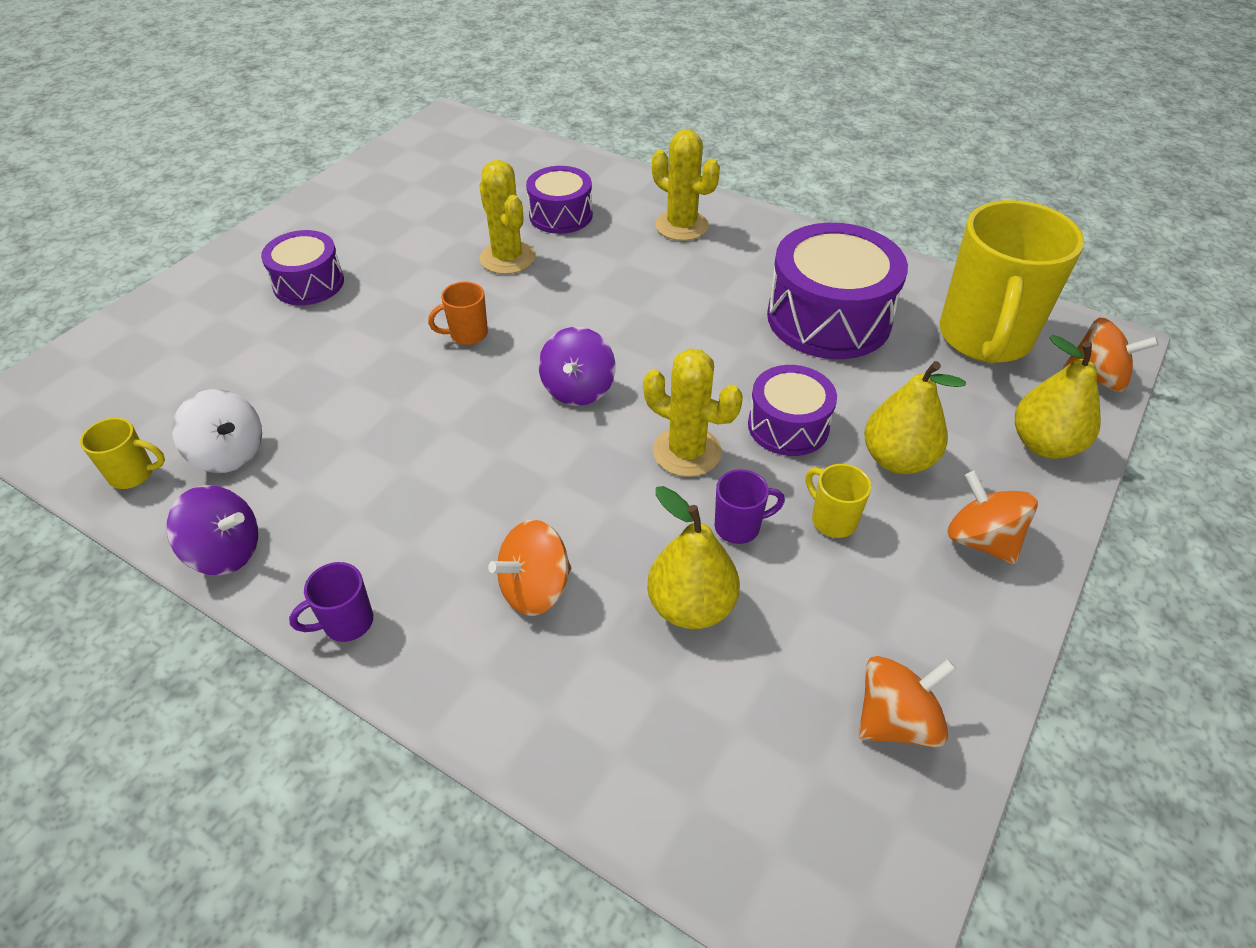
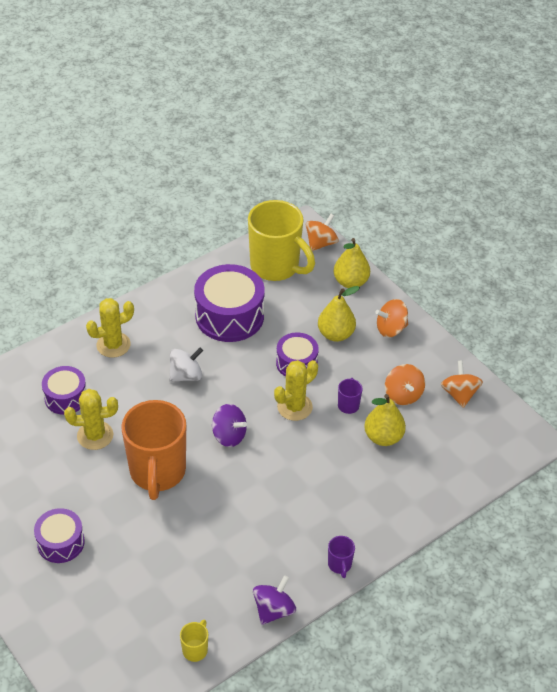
camera: 70 degrees left, 0 degrees up
white spinning top [172,389,262,473] -> white spinning top moved to [169,348,203,382]
orange mug [428,282,488,345] -> orange mug [121,400,186,500], size x2.47
orange spinning top [488,520,571,616] -> orange spinning top moved to [385,364,425,405]
yellow mug [806,464,872,538] -> none

